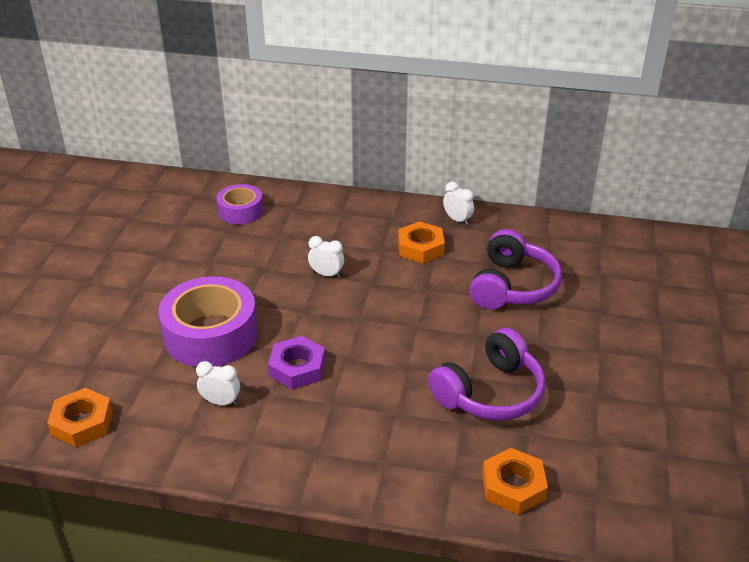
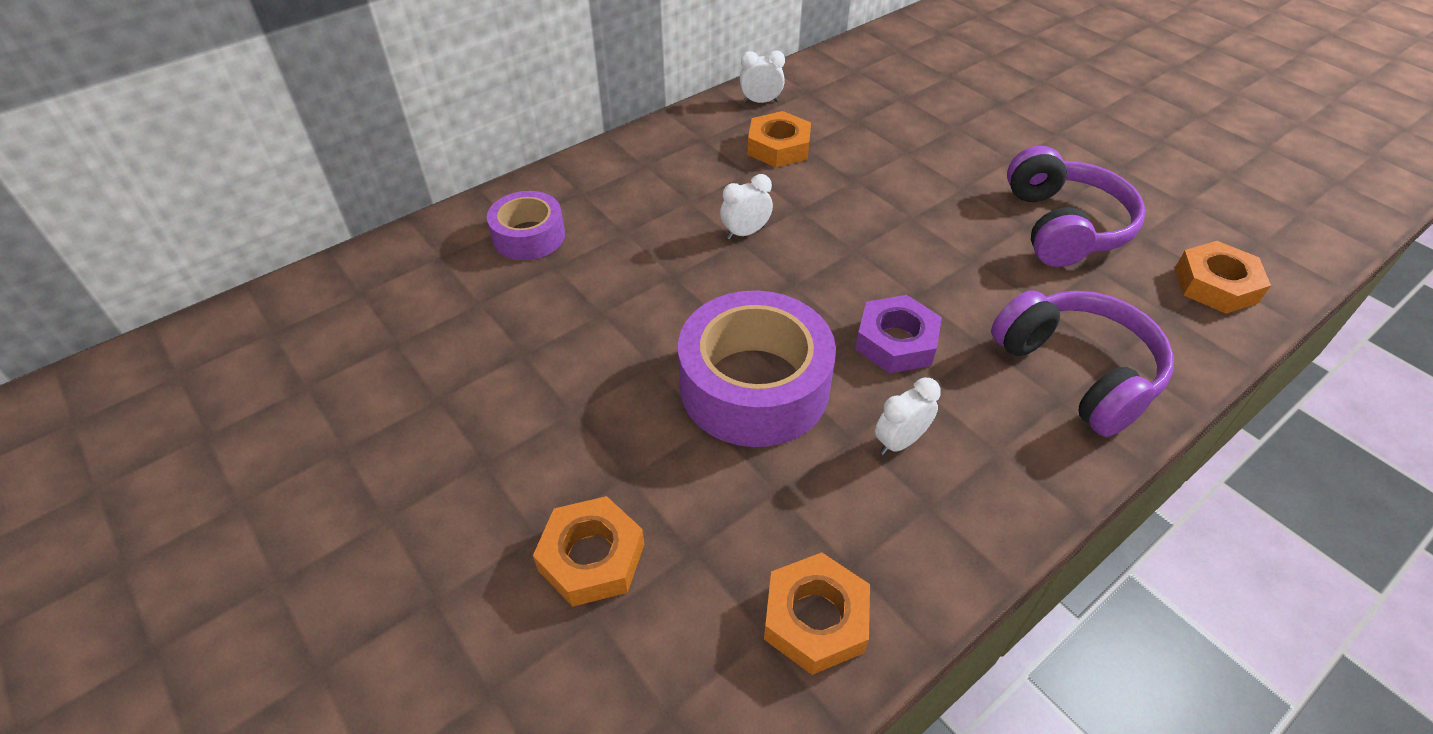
camera: 50 degrees left, 10 degrees up
purple headphones [469,229,562,310] -> purple headphones moved to [991,290,1174,437]
none -> orange nut [533,496,644,607]

